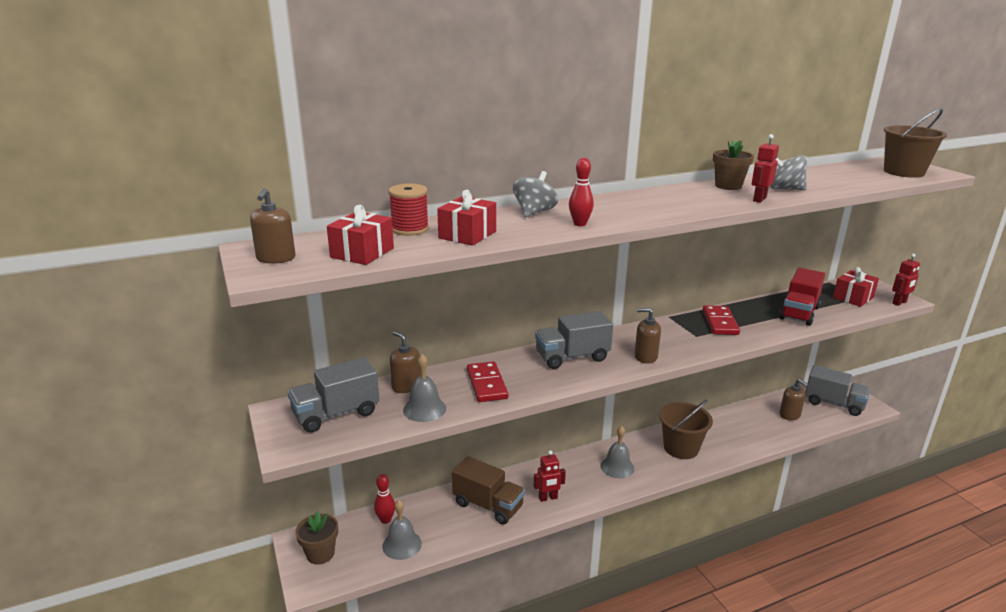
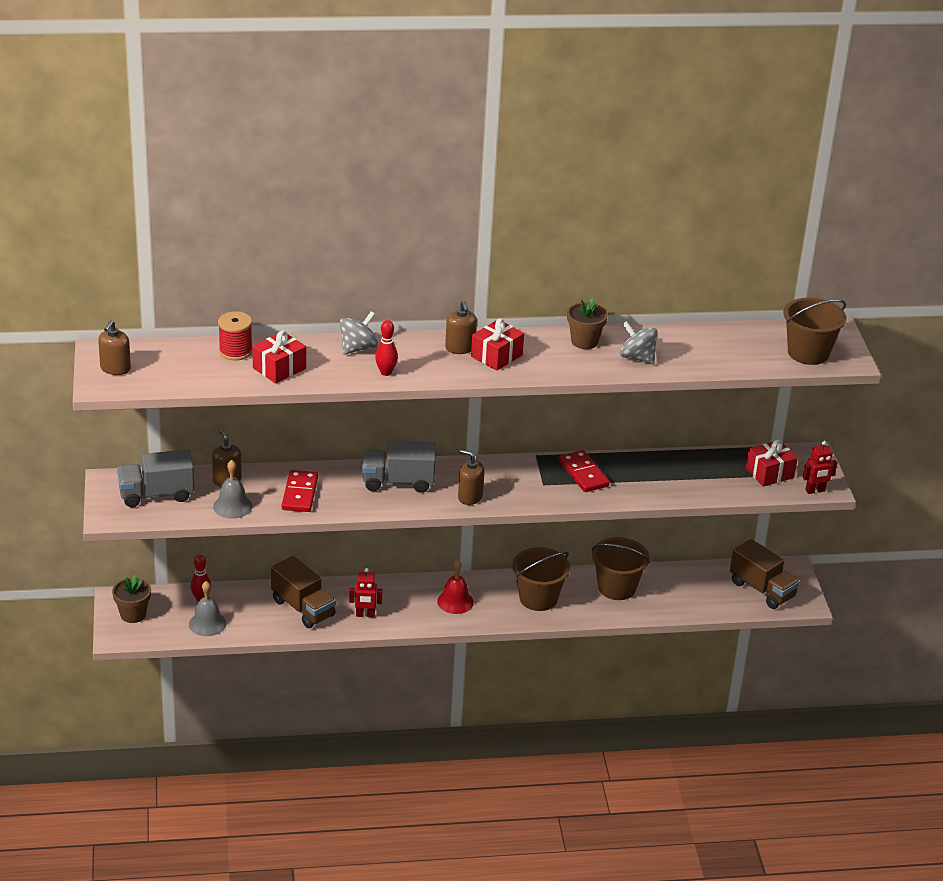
camera: 15 degrees right, 10 degrees up
red gift [327,205,394,265] -> red gift moved to [471,318,524,371]
grey bell [600,426,634,478] -> red bell [437,560,474,614]
red domino [703,305,740,335] -> red domino turned 45 degrees counterclockwise [559,450,610,492]
red robot [752,134,779,203] -> none
red truck [779,268,825,326] -> none
brown soap dispenser [779,379,808,420] -> brown soap dispenser moved to [445,301,477,354]
grey truck [805,365,870,416] -> brown truck [730,539,800,609]
none -> brown bucket [592,537,650,600]

